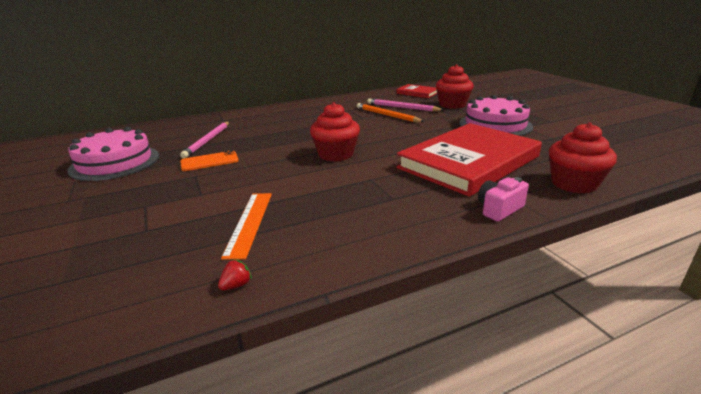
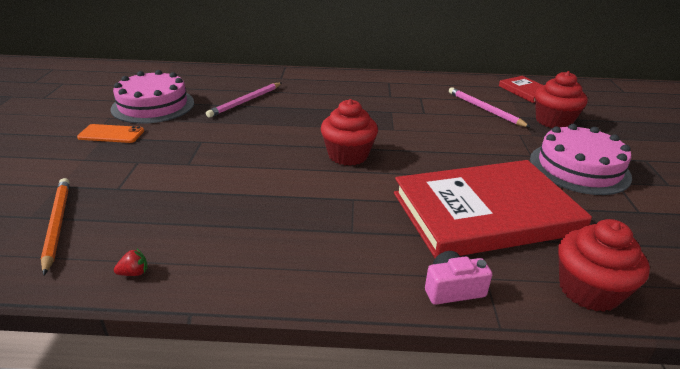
camera: 25 degrees right, 5 degrees up
orange phone [180,150,239,171] -> orange phone moved to [77,124,144,143]
orange ruler [221,193,272,260] -> none
orange pencil [357,103,424,122] -> orange pencil moved to [41,178,70,275]

